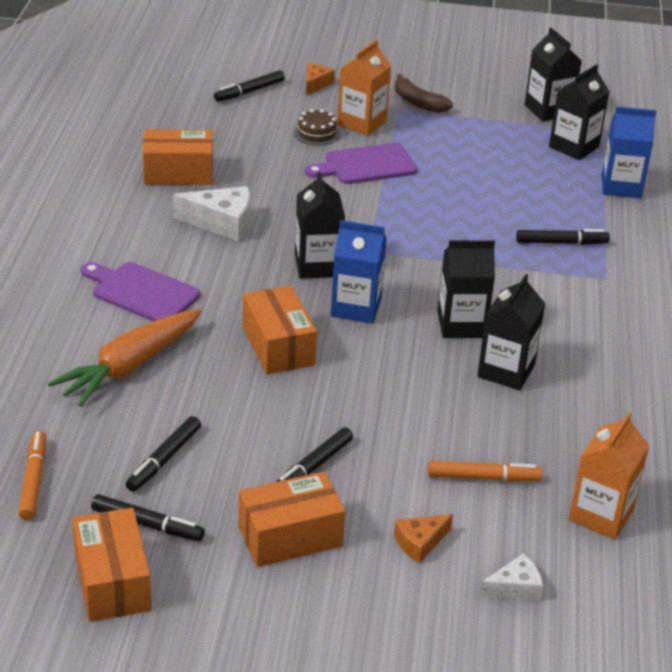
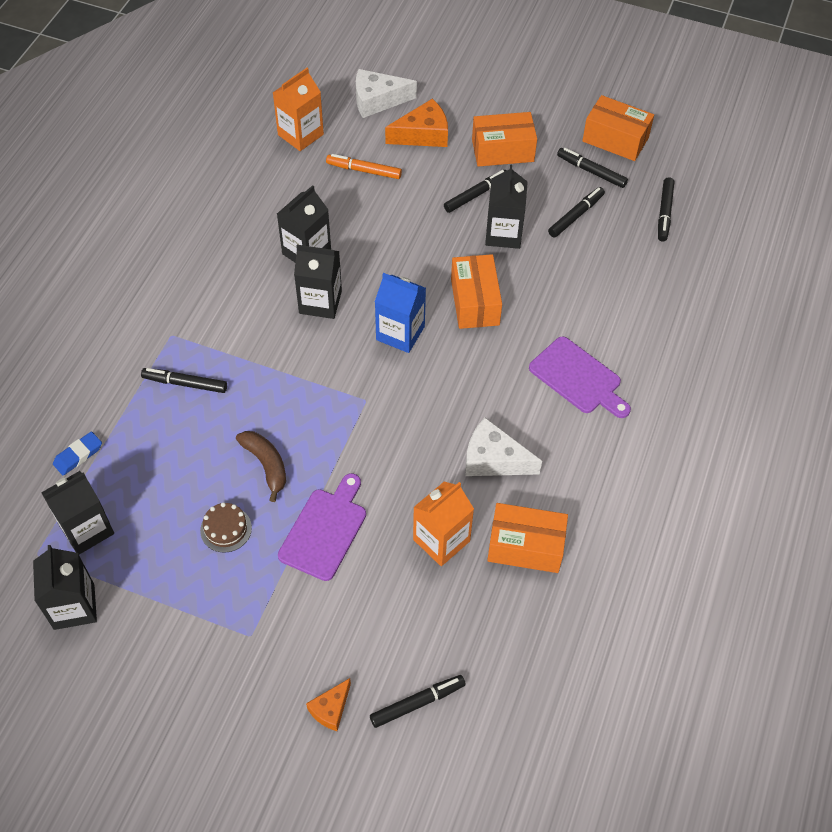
camera: 165 degrees left, 20 degrees up
orange marker [18,431,46,520] -> black marker [658,177,674,241]
orange carrot [48,309,202,407] -> none
orange box [72,508,152,622] -> orange box turned 60 degrees counterclockwise [582,95,654,161]
brown cake [294,109,340,146] -> brown cake moved to [200,502,252,553]
black carton [295,172,345,279] -> black carton moved to [485,165,528,249]
purple cutting board [305,143,418,184] -> purple cutting board turned 60 degrees counterclockwise [278,473,366,581]
orange carton [337,40,391,136] -> orange carton moved to [413,482,474,566]
orange cheese [394,514,453,563] -> orange cheese [385,99,448,147], size x1.67
brown banana [395,74,453,113] -> brown banana moved to [236,431,286,502]
white cheese [479,553,543,601] -> white cheese [356,69,417,118], size x1.67
blue carton [601,107,656,198] -> blue eraser [53,431,102,475]

